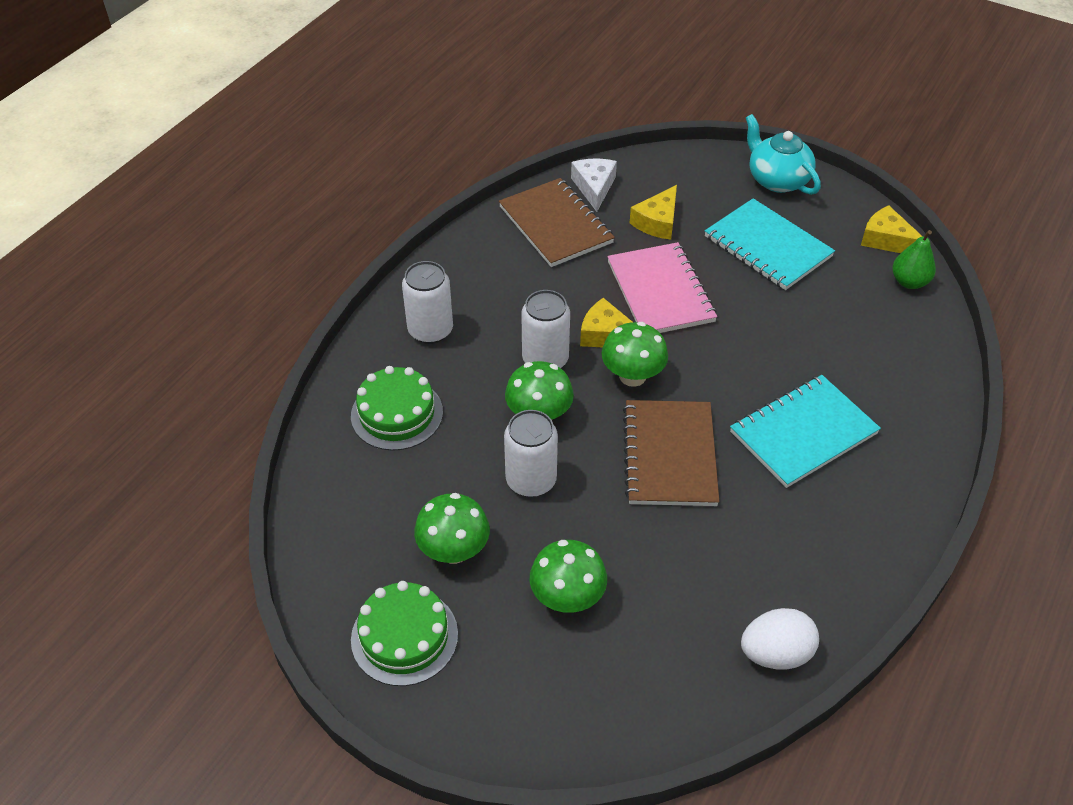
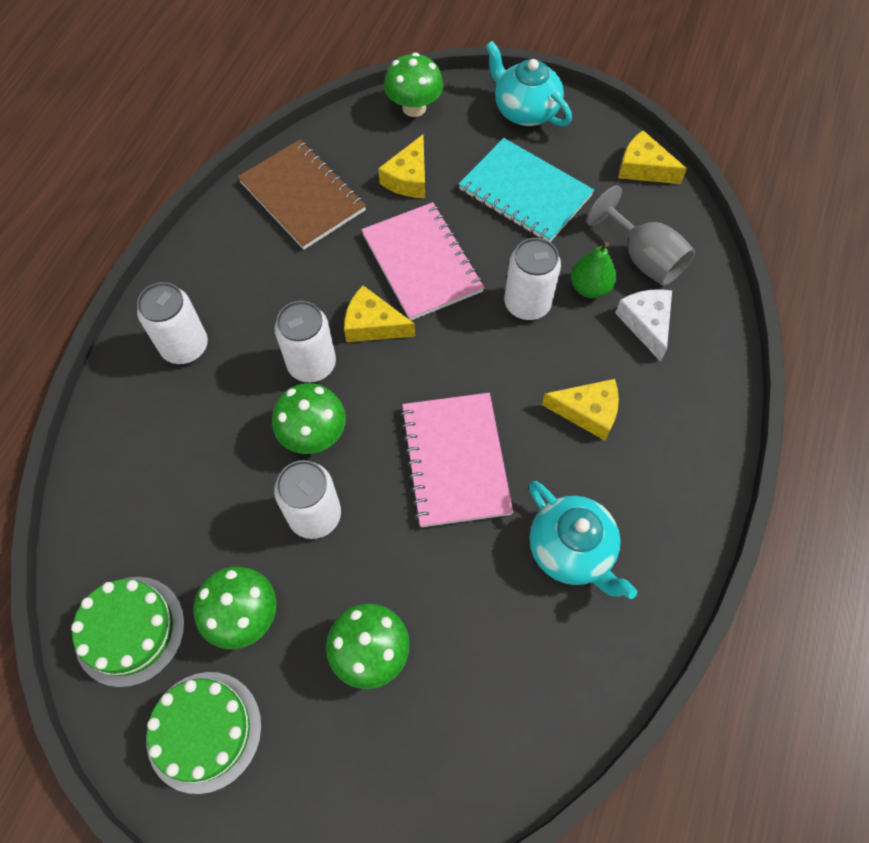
camera: 10 degrees left, 15 degrees up
green cake [351,366,443,451] -> green cake moved to [71,577,185,687]
white cheese [571,159,617,212] -> white cheese moved to [615,289,672,362]
green mushroom [602,322,668,387] -> green mushroom moved to [384,53,443,117]
brown notebook [623,400,719,506] -> pink notebook [400,393,513,527]
turquoise notebook [730,375,881,488] -> yellow cheese [542,379,619,441]
white egg [741,608,819,670] -> none
green pear [892,230,936,289] -> green pear moved to [571,242,617,298]
none -> white can [504,238,561,320]
none -> turquoise teapot [529,481,637,599]
none -> grey goblet [587,185,695,286]

